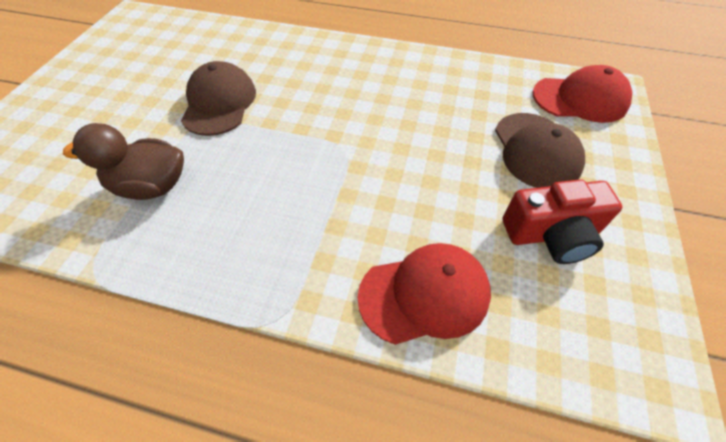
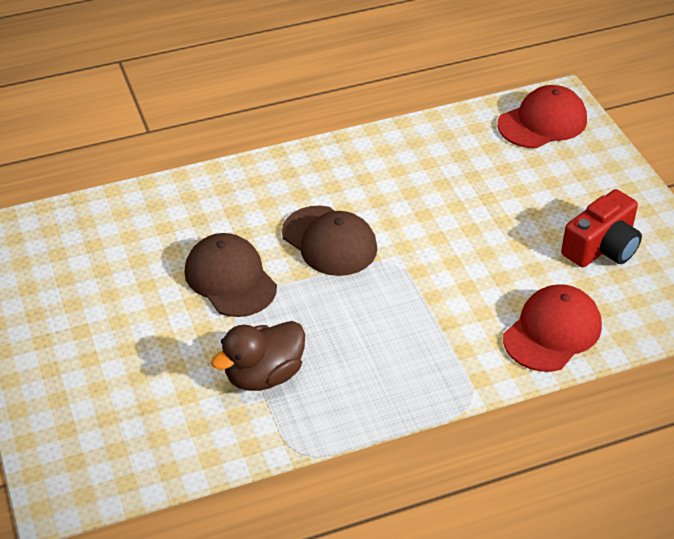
camera: 35 degrees left, 10 degrees down
brown cap [495,113,585,188] -> brown cap moved to [282,206,377,276]

